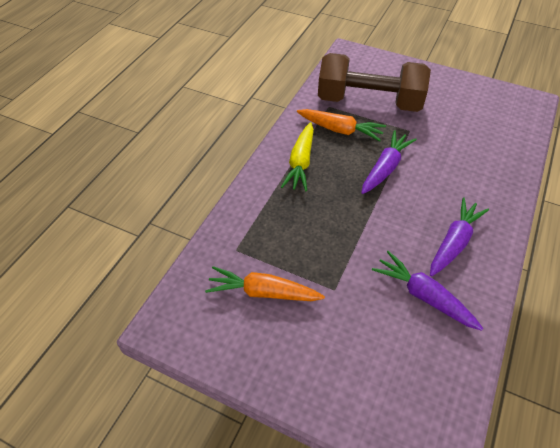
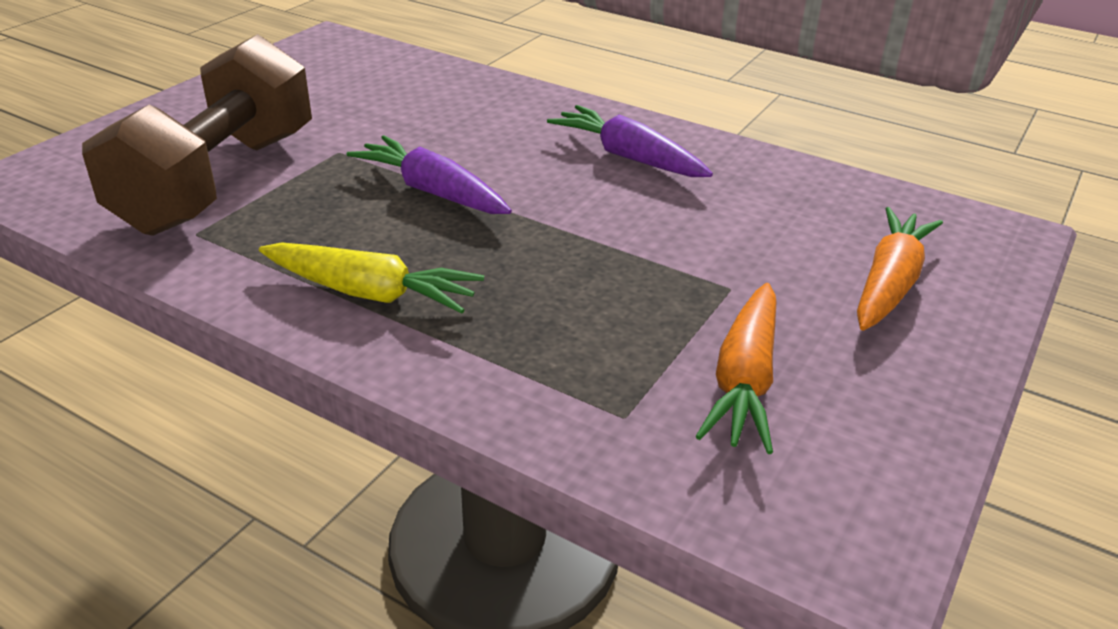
camera: 85 degrees left, 15 degrees down
orange carrot [297,109,386,141] -> orange carrot moved to [857,207,943,331]
purple carrot [372,251,483,331] -> none

